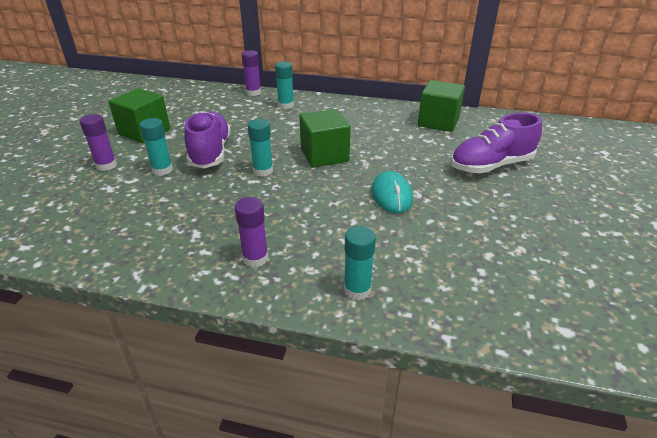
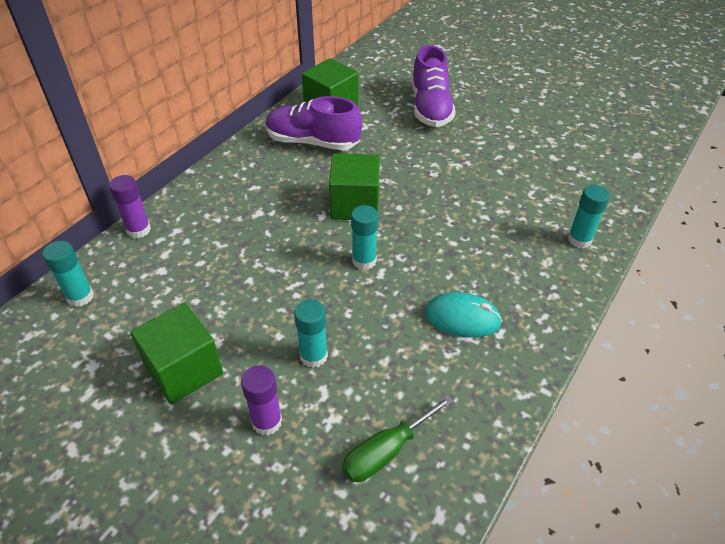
camera: 70 degrees left, 10 degrees up
purple shoe [184,111,231,168] -> purple shoe moved to [266,96,362,150]
purple glue stick [235,197,268,267] -> none
turquoise glue stick [275,61,294,109] -> turquoise glue stick moved to [42,241,94,307]
turquoise mouse [371,171,413,213] -> turquoise mouse moved to [425,292,502,338]
none -> green screwdriver [342,395,454,482]

